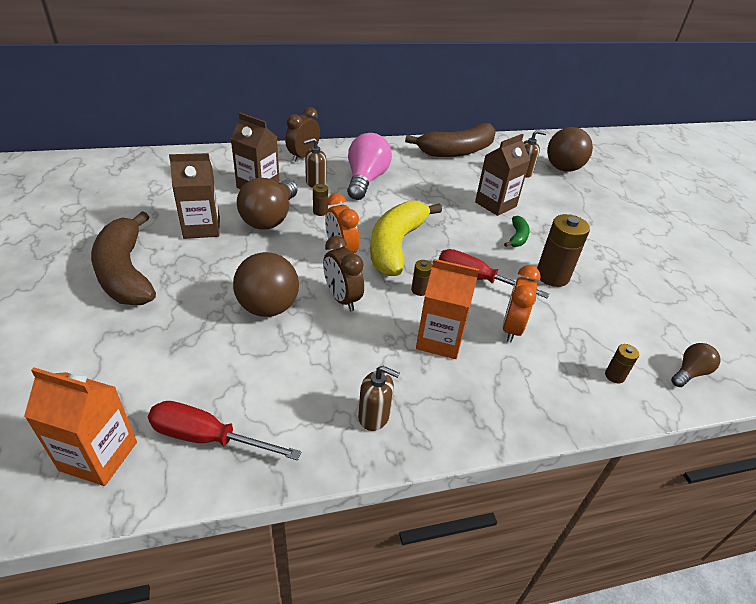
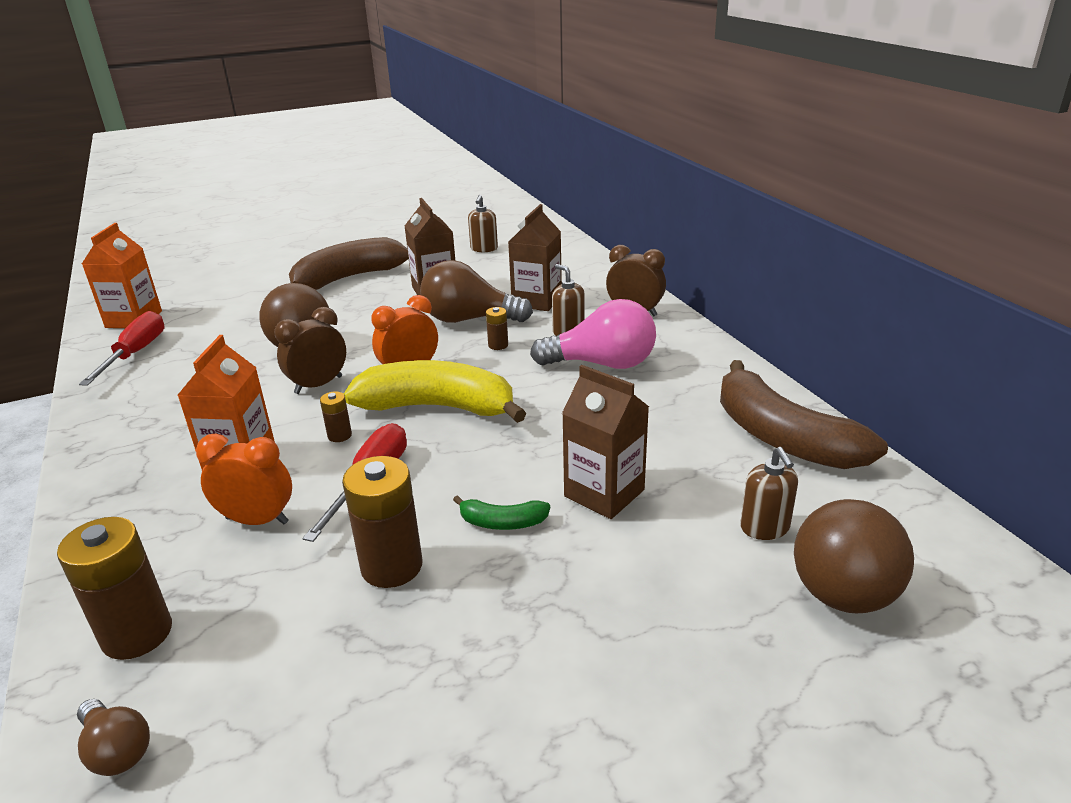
camera: 85 degrees right, 10 degrees down
brown soap dispenser [358,366,400,431] -> brown soap dispenser moved to [468,195,498,252]
brown battery [605,344,639,384] -> brown battery [57,517,172,660], size x2.05

